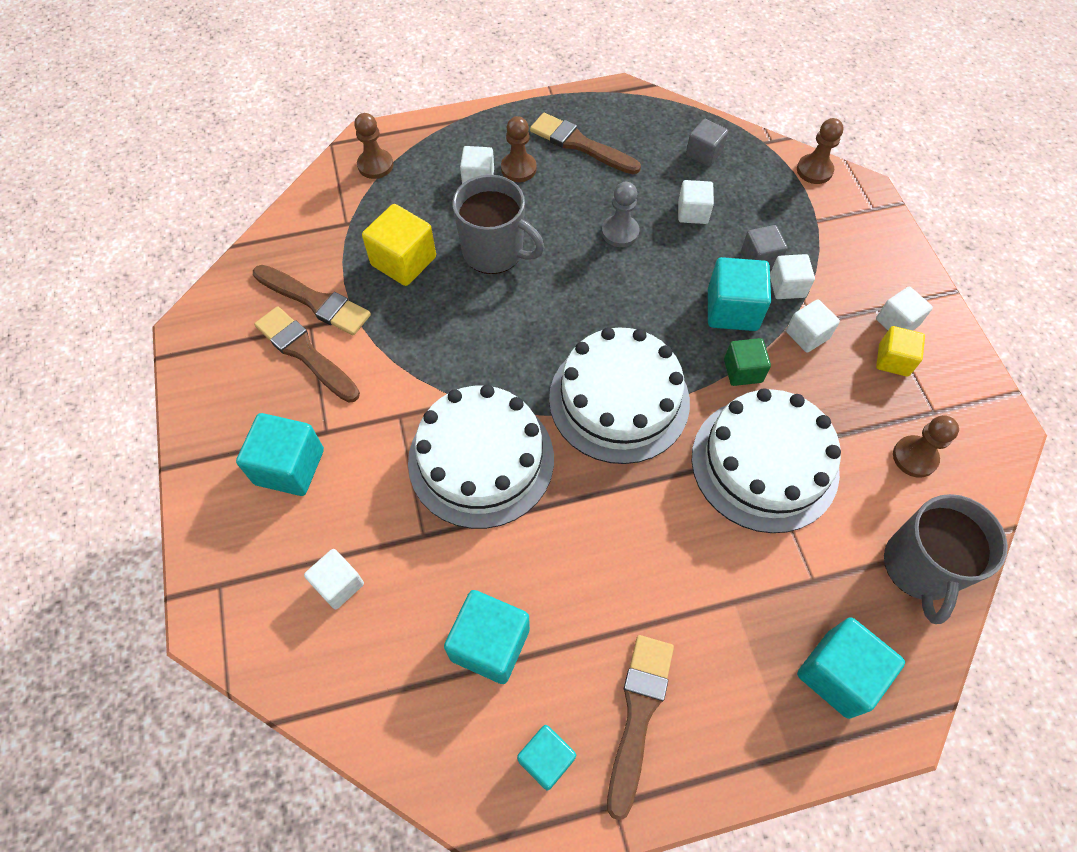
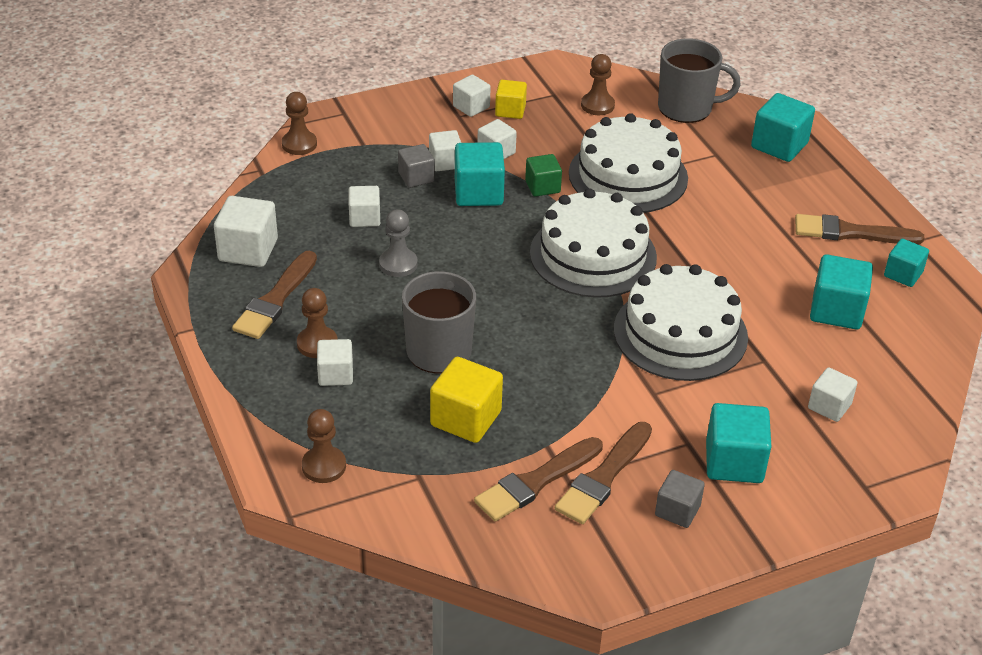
camera: 100 degrees left, 20 degrees down
brown brush [253,265,371,335] -> brown brush turned 150 degrees counterclockwise [474,437,603,522]
grey cube [686,119,728,167] -> grey cube moved to [655,470,705,528]
none -> white cube [214,196,278,267]

